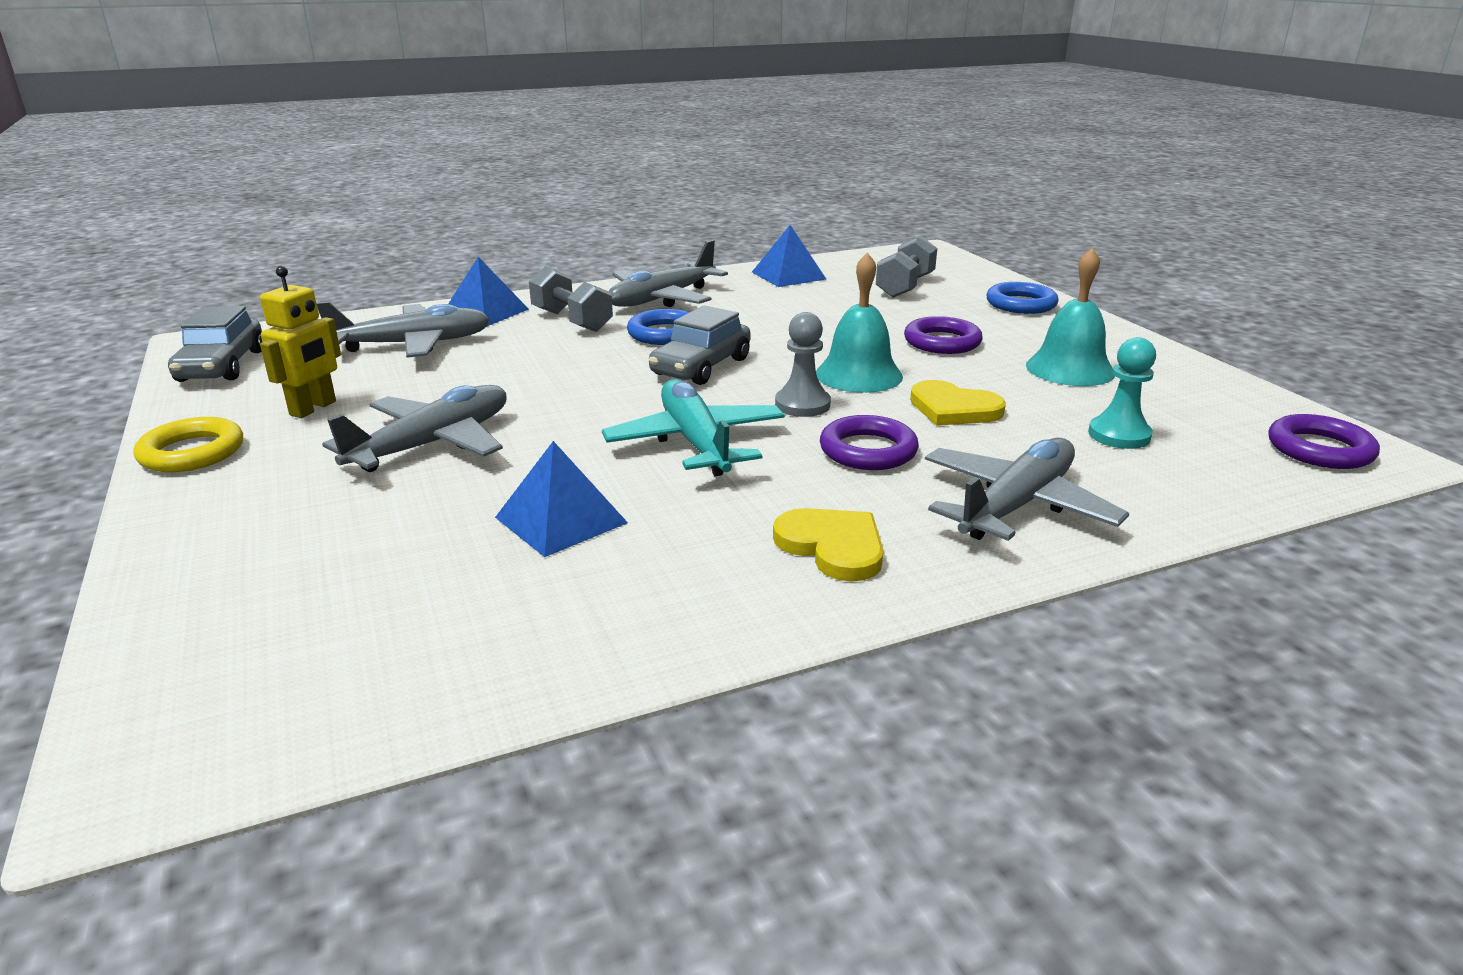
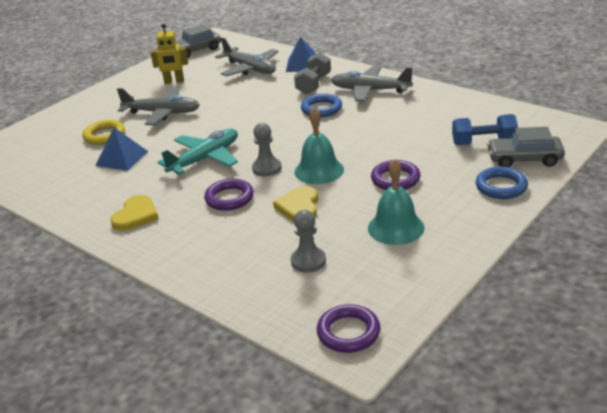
camera: 65 degrees right, 5 degrees up
yellow ring [134,417,243,472] -> yellow ring moved to [82,120,125,145]
grey car [649,305,751,385] -> grey car moved to [487,127,565,167]
blue pyramid [752,225,826,287] -> none
grey dumbbell [876,236,937,298] -> blue dumbbell [452,114,518,145]
grey plane [925,438,1129,541] -> none
turquoise pawn [1088,337,1156,449] -> grey pawn [291,210,326,273]

